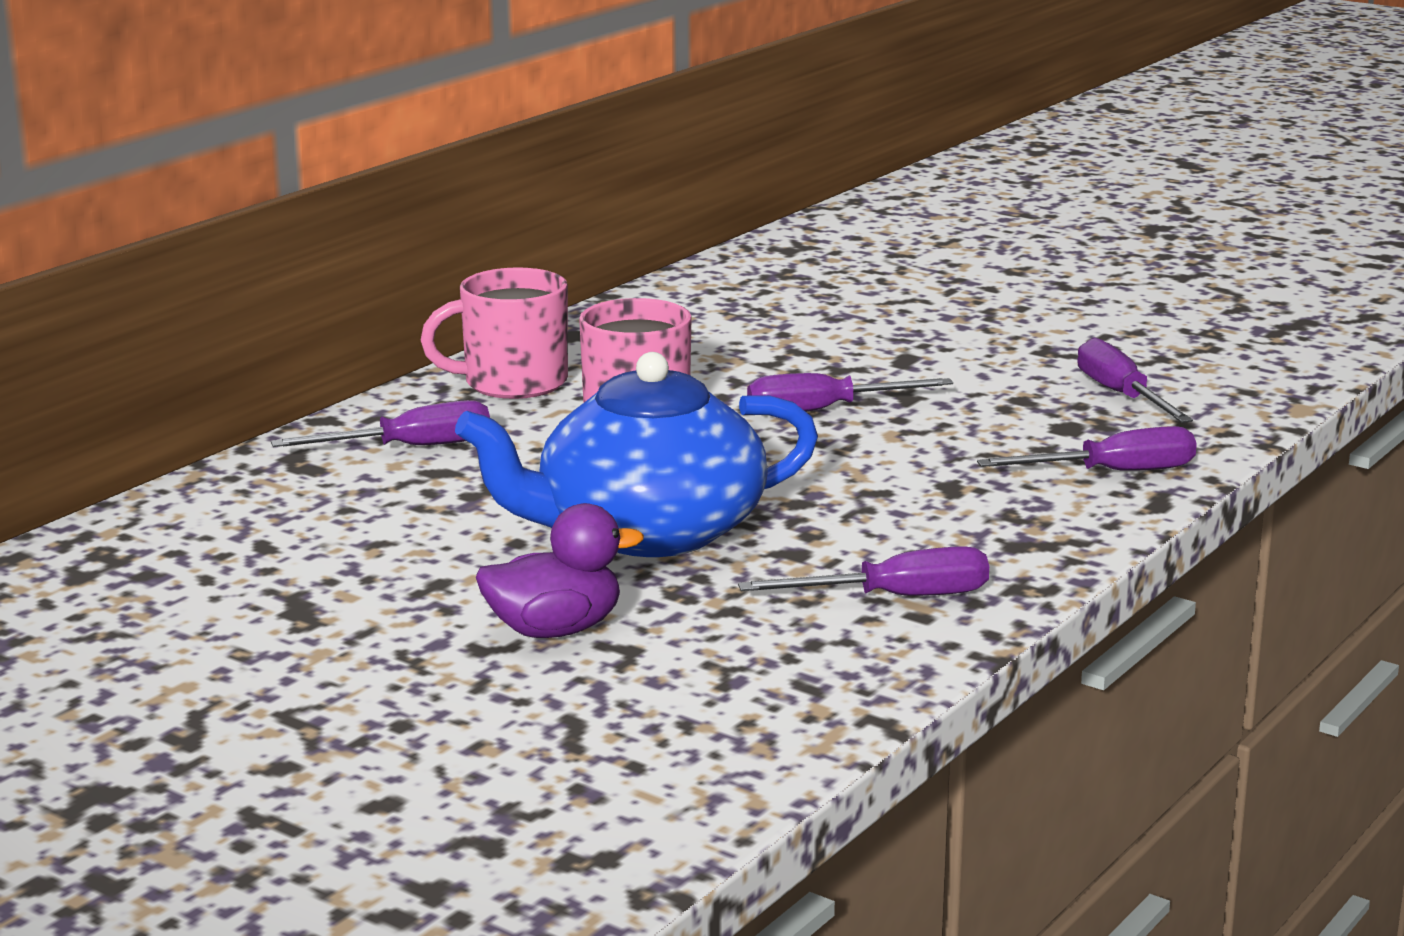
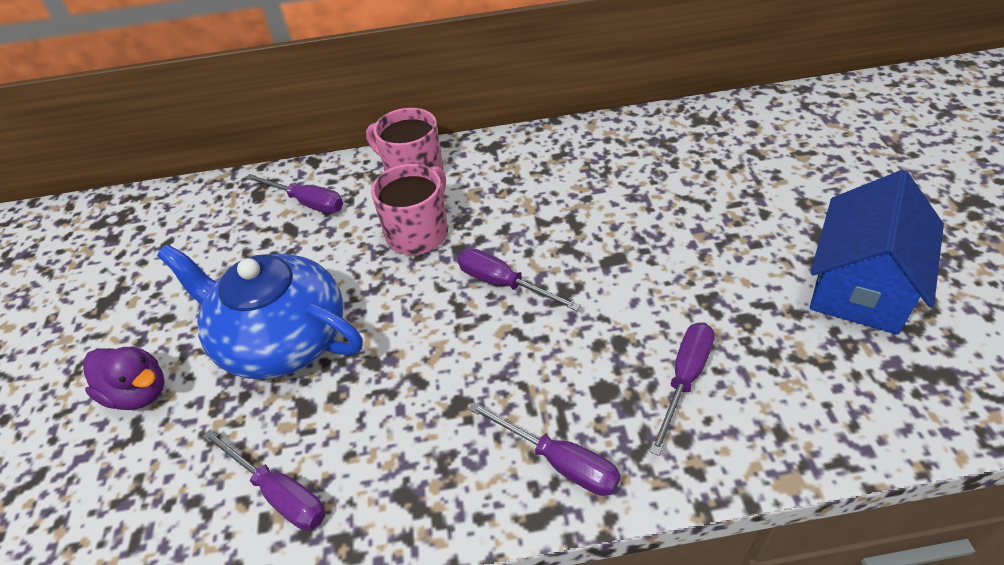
camera: 50 degrees right, 25 degrees up
none -> blue house [810,170,944,335]

